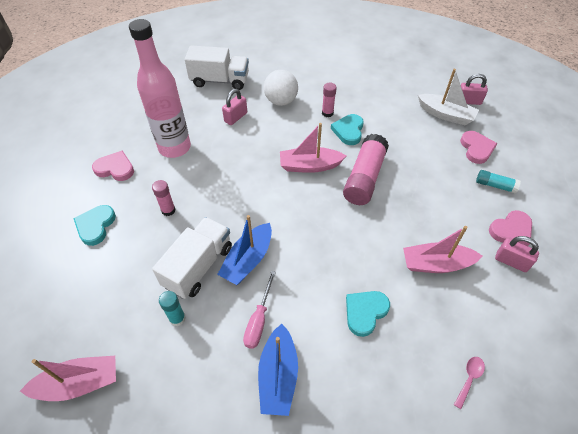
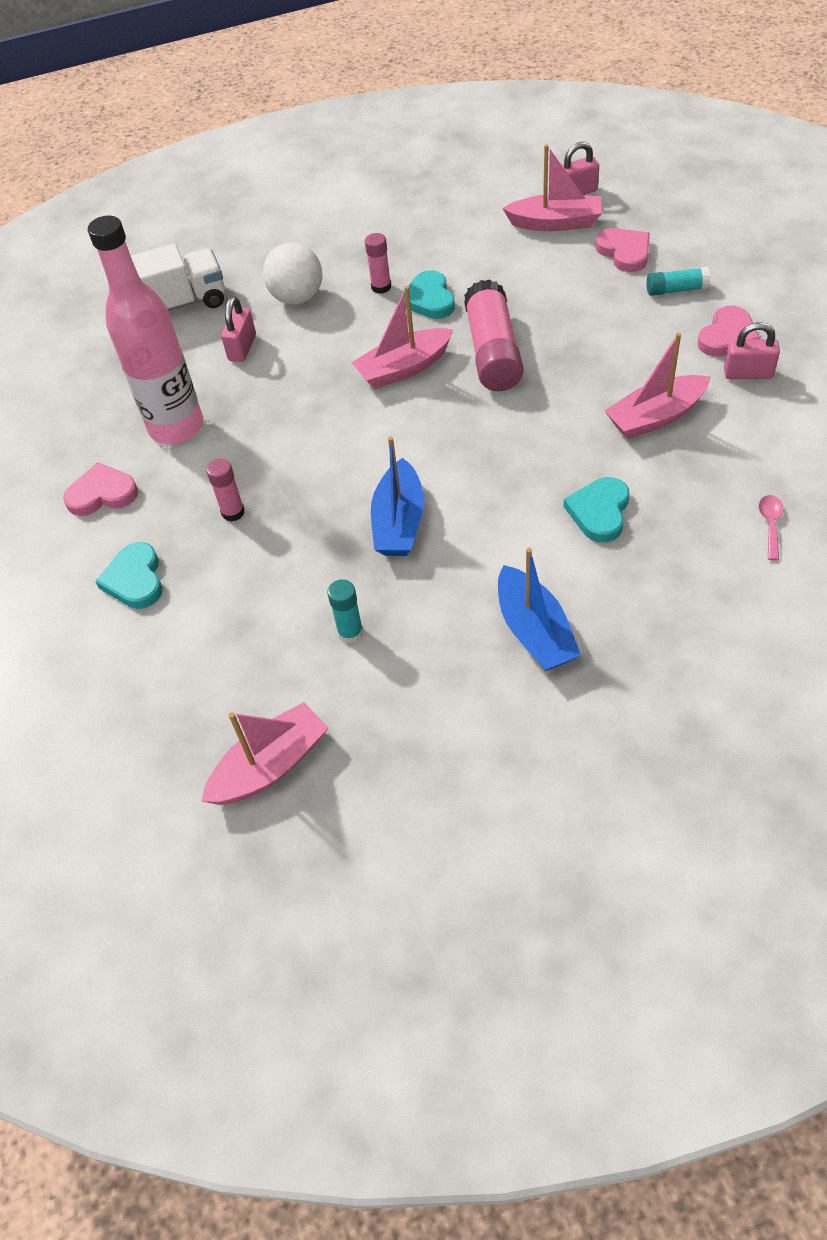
camera: 20 degrees left, 0 degrees up
white truck [152,217,232,299] -> none
pink screwdriver [243,271,276,349] -> none
white boat [418,69,479,125] -> pink boat [502,144,602,231]

